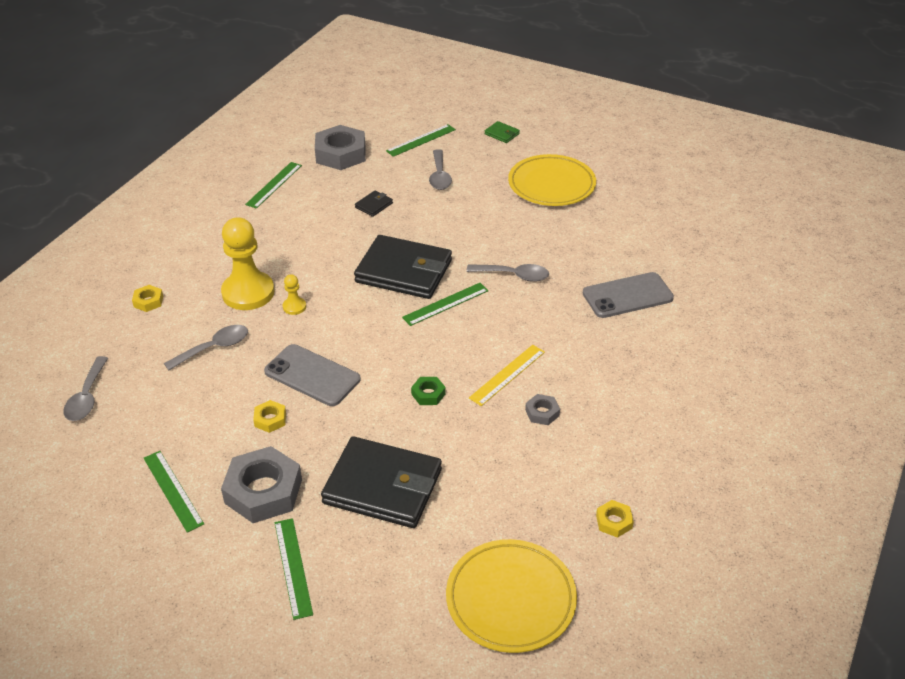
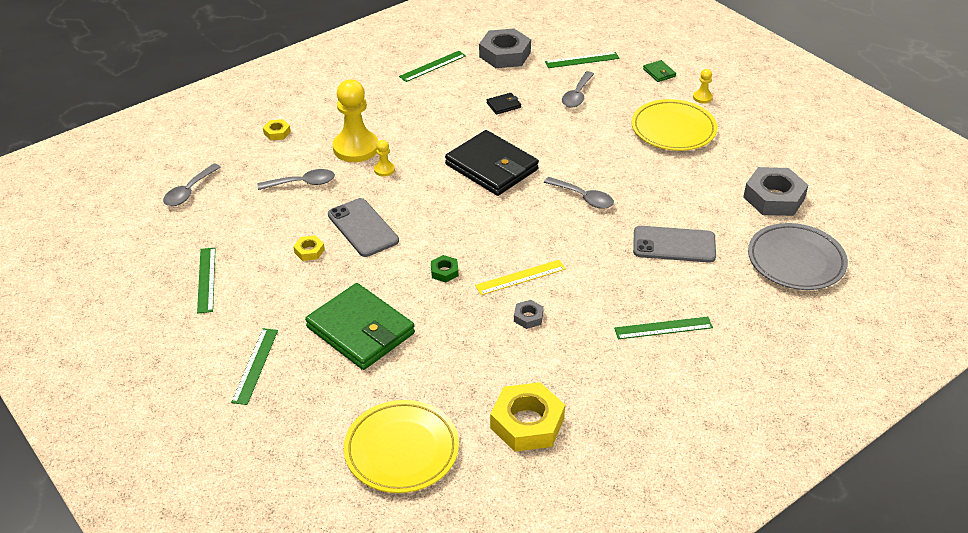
camera: 25 degrees right, 0 degrees up
grey nut [221,446,302,523] -> grey nut moved to [743,167,808,216]
black wallet [321,436,442,528] -> green wallet [305,283,415,370]
green ruler [402,283,489,326] -> green ruler moved to [614,317,713,339]
yellow nut [596,500,634,538] -> yellow nut [490,382,565,452], size x2.14
none -> yellow pawn [693,69,713,103]
none -> grey plate [748,223,848,290]

